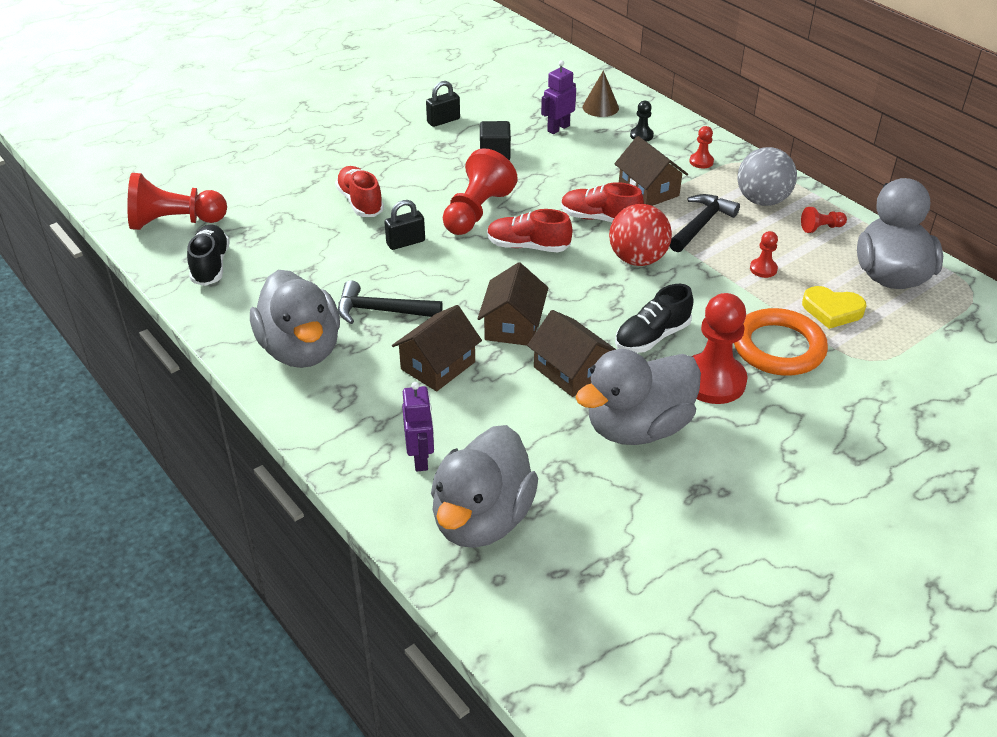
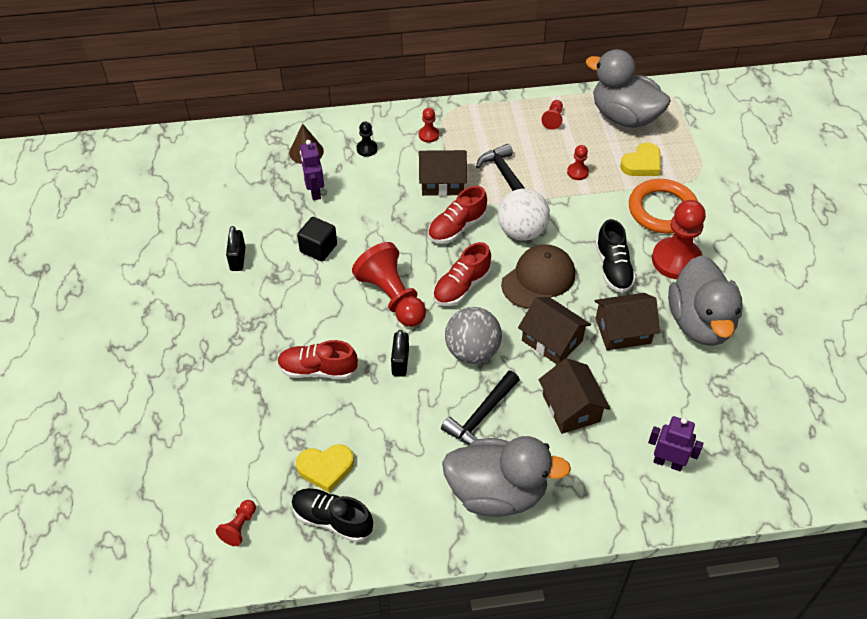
camera: 60 degrees left, 10 degrees up
red pawn [127,173,227,230] -> red pawn [216,500,256,546], size x0.47
grey duck [431,425,538,548] -> none
red ball [609,204,672,266] -> white ball [498,189,550,241]
grey ball [737,147,797,206] -> grey ball moved to [445,307,502,364]
none -> yellow heart [296,444,354,493]
none -> brown cap [501,244,575,309]

